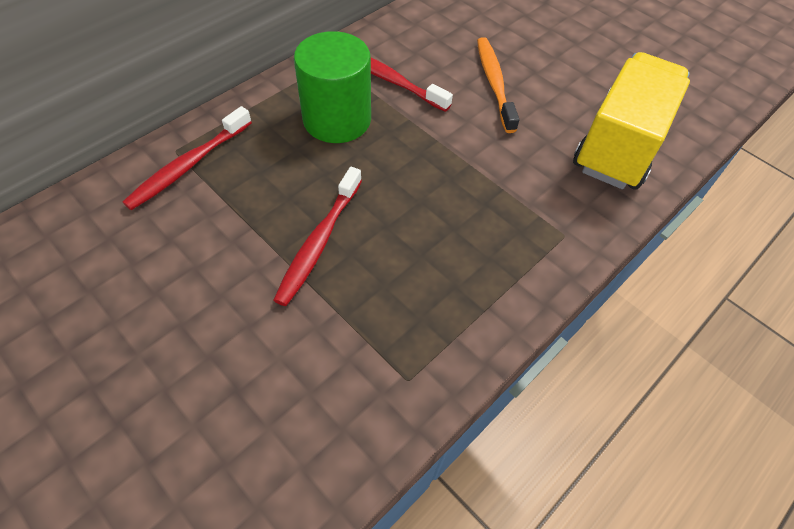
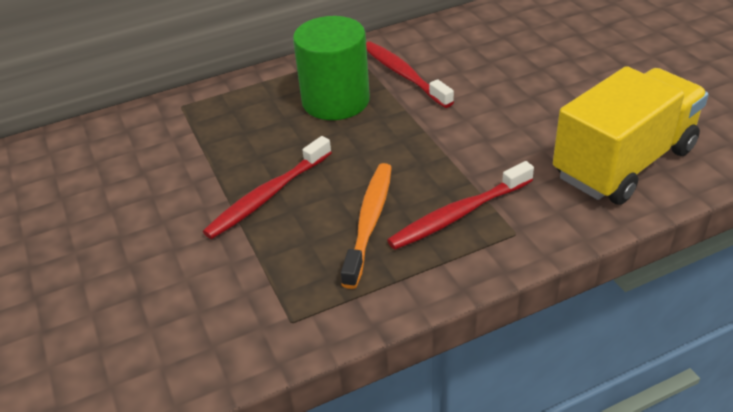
camera: 25 degrees right, 15 degrees down
red toothbrush [123,106,252,210] -> red toothbrush moved to [387,161,534,250]
orange toothbrush [477,37,519,133] -> orange toothbrush moved to [341,163,392,289]

